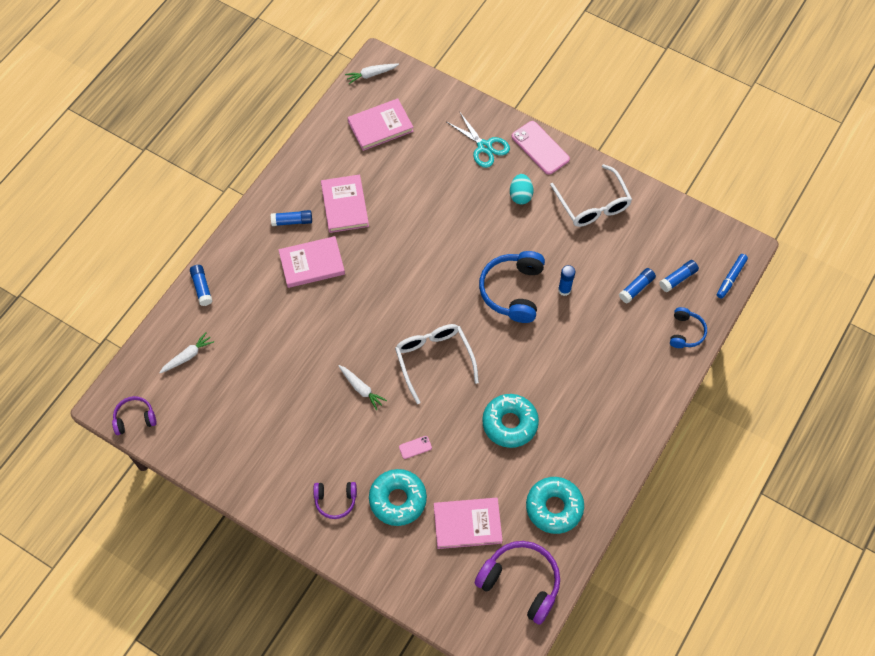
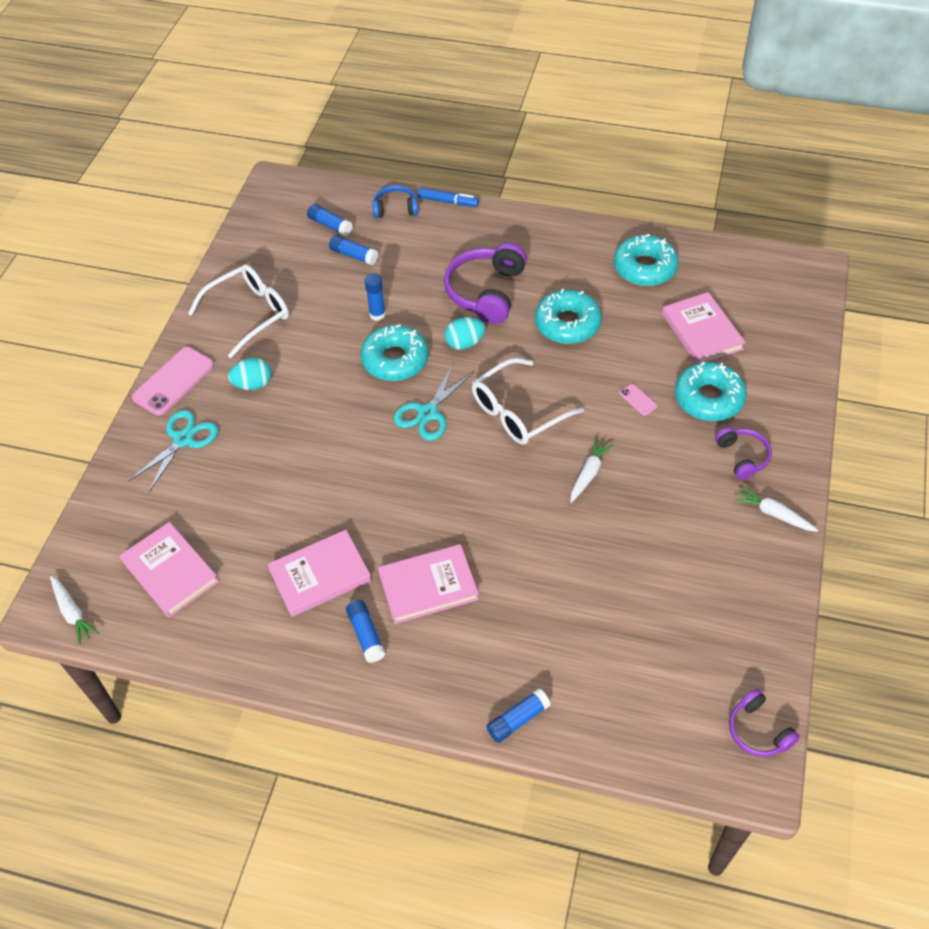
camera: 105 degrees left, 10 degrees down
white carrot [159,332,214,373] -> white carrot moved to [735,486,818,532]
pink book [278,236,345,288] -> pink book turned 75 degrees counterclockwise [378,544,479,624]
purple headphones [475,541,560,625] -> purple headphones moved to [444,242,527,324]
blue headphones [479,251,545,323] -> turquoise donut [361,324,429,381]
blue marker [717,254,748,299] -> blue marker moved to [418,188,479,207]
none -> turquoise scissors [394,365,474,441]
none -> turquoise egg [444,317,485,350]

